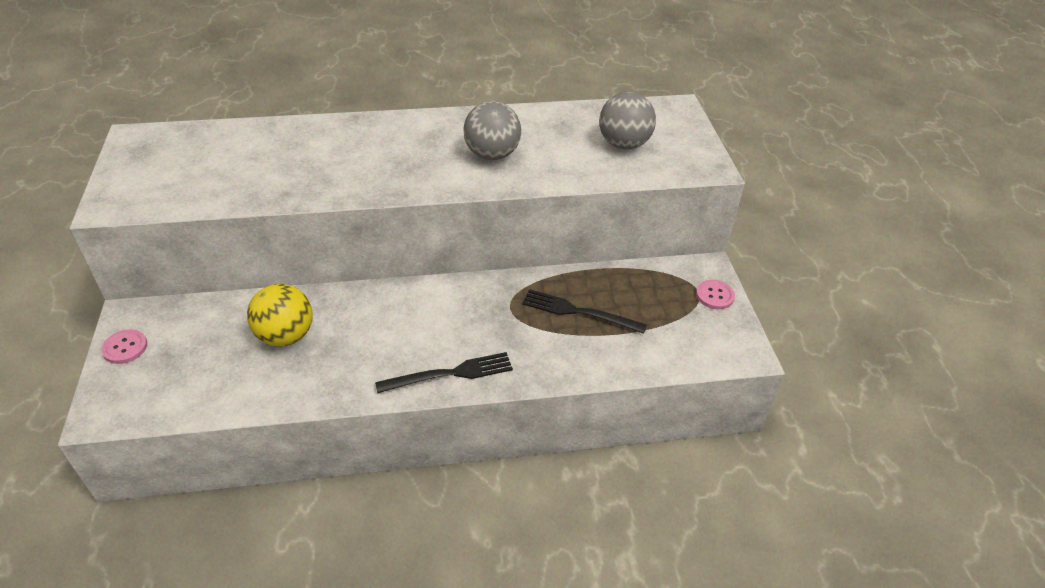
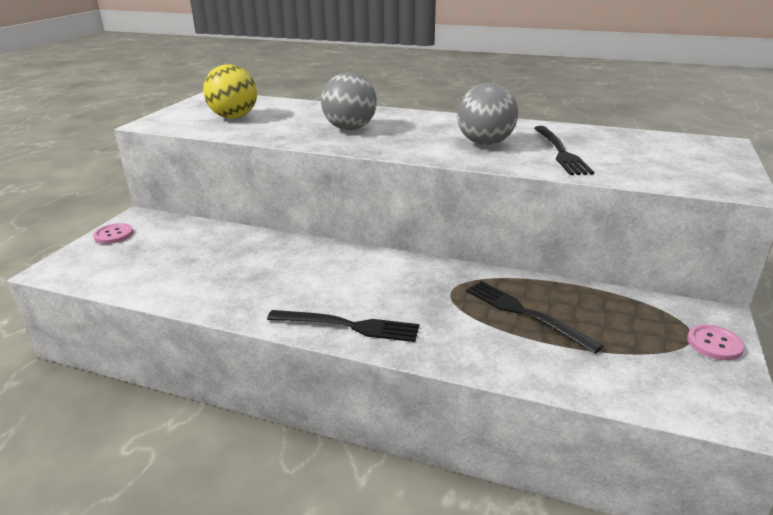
camera: 30 degrees right, 15 degrees down
yellow ball [247,284,313,346] -> yellow ball moved to [203,64,257,119]
grey ball [599,92,656,150] -> grey ball moved to [321,73,377,130]
none -> black fork [534,126,594,175]

